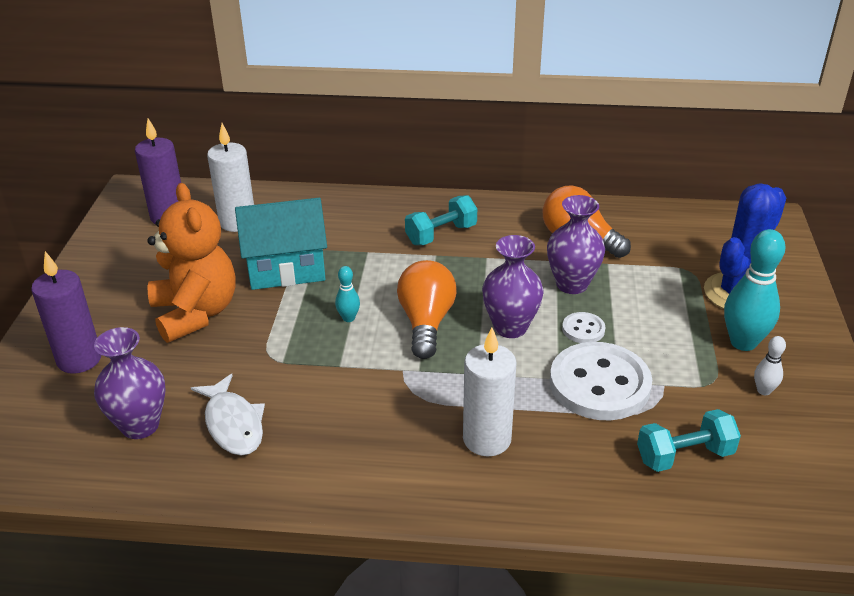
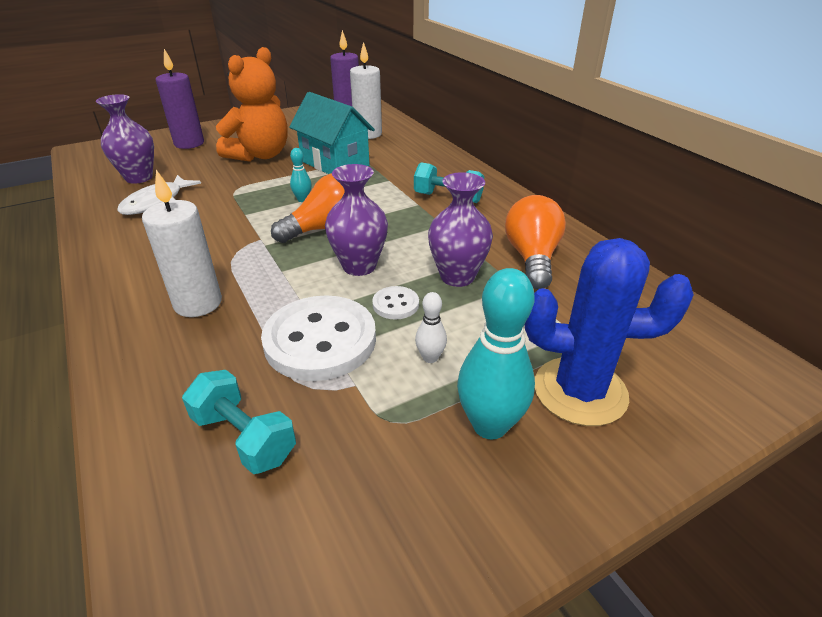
camera: 55 degrees right, 0 degrees up
white bowling pin [754,336,786,395] -> white bowling pin moved to [415,292,447,363]

